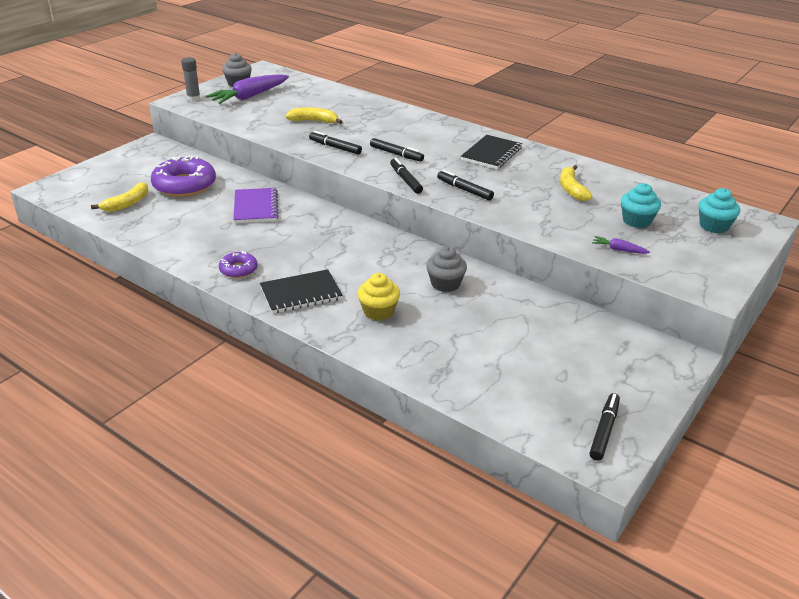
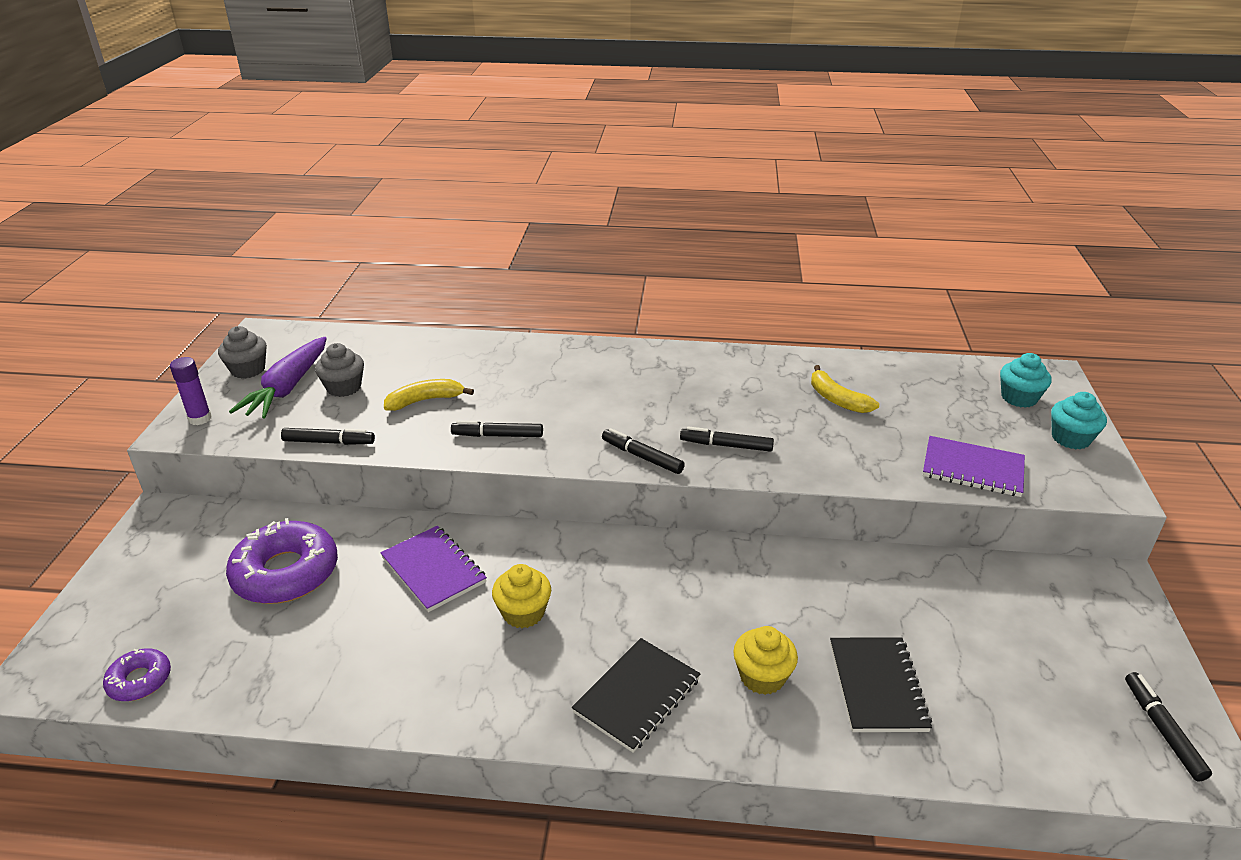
camera: 30 degrees left, 0 degrees up
yellow banana [91,182,149,212] -> none
grey glue stick [181,57,200,102] -> purple glue stick [170,357,212,425]
purple donut [219,251,258,278] -> purple donut moved to [103,648,171,701]
black marker [370,138,424,162] -> black marker moved to [281,428,375,445]
grey cupcake [426,247,467,292] -> grey cupcake moved to [315,343,364,397]
black notebook [461,135,522,169] -> black notebook moved to [830,637,932,732]
purple carrot [592,236,650,254] -> purple notebook [923,436,1025,497]
turquoise cupcake [621,183,661,228] -> turquoise cupcake moved to [1051,392,1107,449]
none -> yellow cupcake [492,564,551,628]

